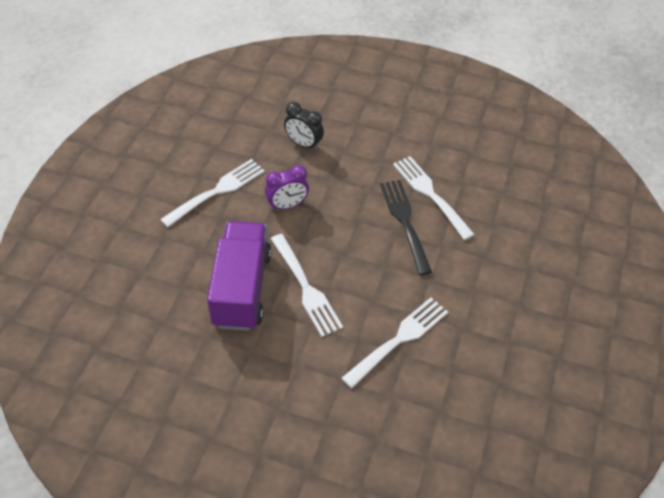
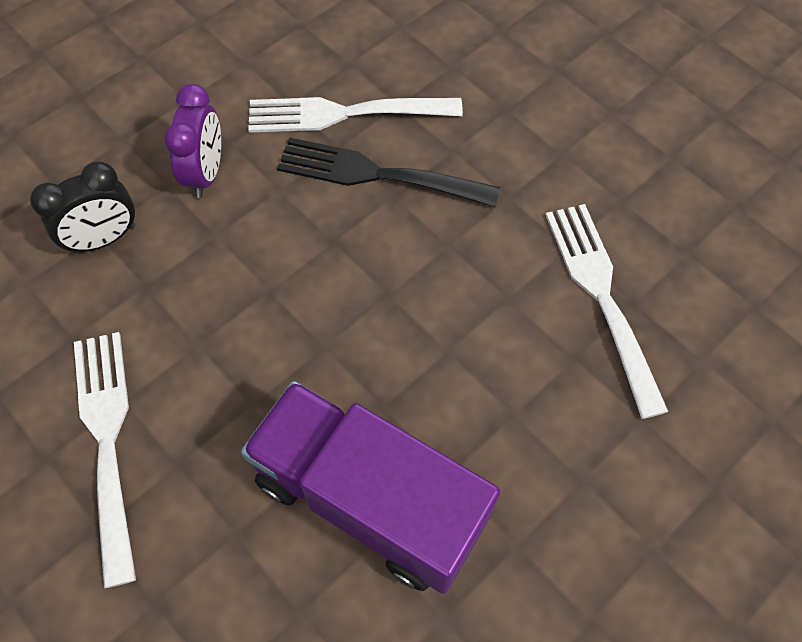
camera: 60 degrees left, 10 degrees up
purple clock [265,165,309,211] -> purple clock moved to [164,84,221,198]
white fork [271,234,343,337] -> none

